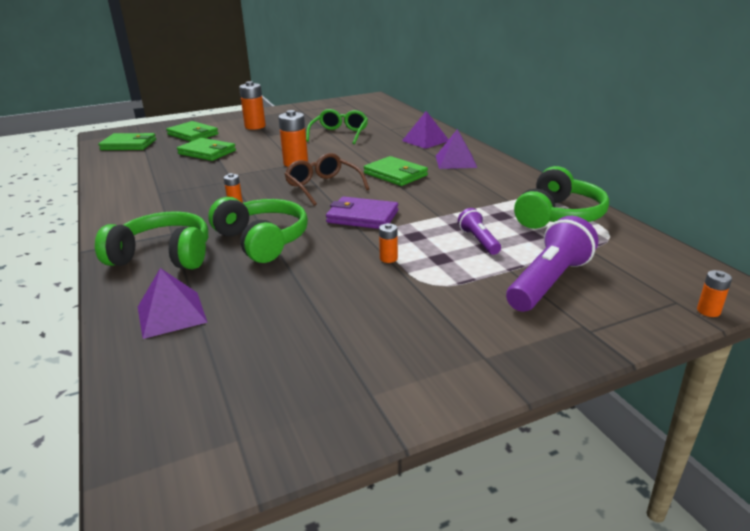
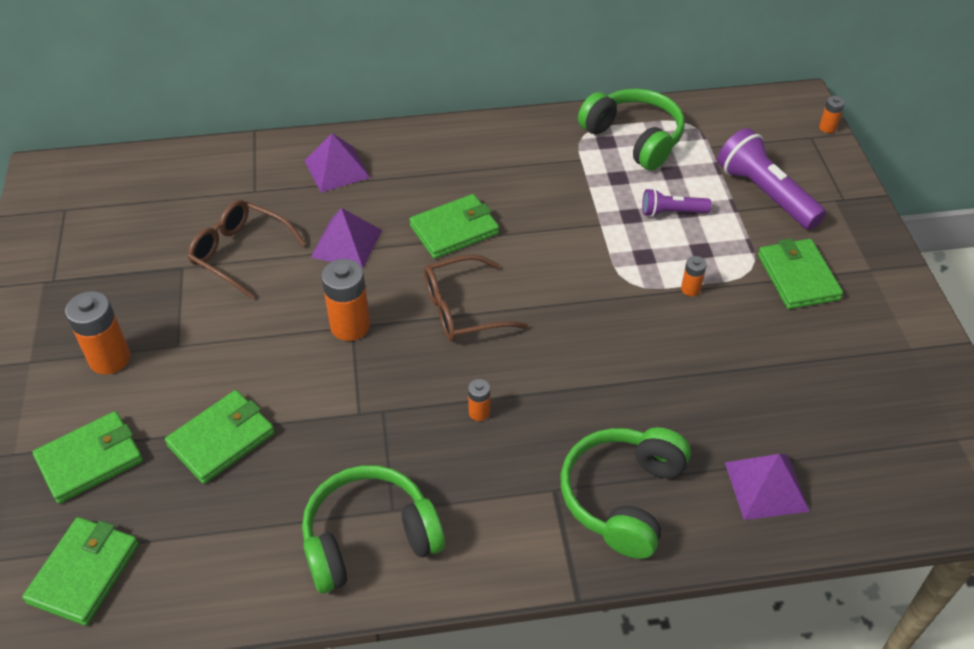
camera: 75 degrees left, 20 degrees up
green headphones [208,197,308,263] -> green headphones moved to [302,465,445,593]
green glasses [306,109,368,144] -> brown glasses [188,200,306,299]
purple wallet [326,196,398,229] -> none
purple pyramid [436,129,477,169] -> purple pyramid moved to [310,208,382,269]
none -> green wallet [758,238,843,309]

